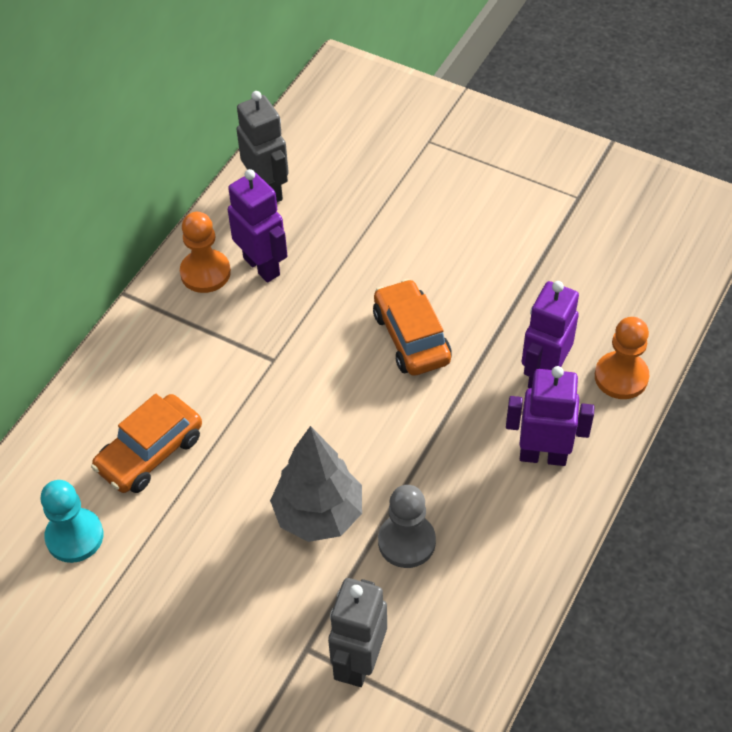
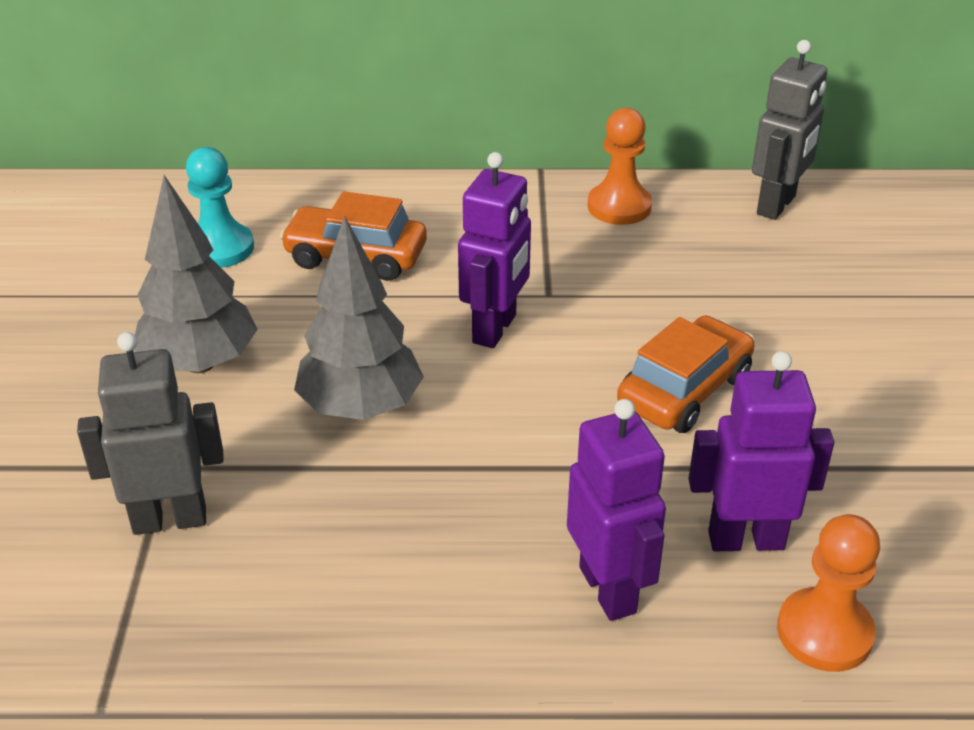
camera: 60 degrees right, 15 degrees down
purple robot [228,169,287,283] -> purple robot moved to [458,152,531,348]
grey pawn [378,485,436,568] -> none
none -> grey tree [133,175,258,373]

